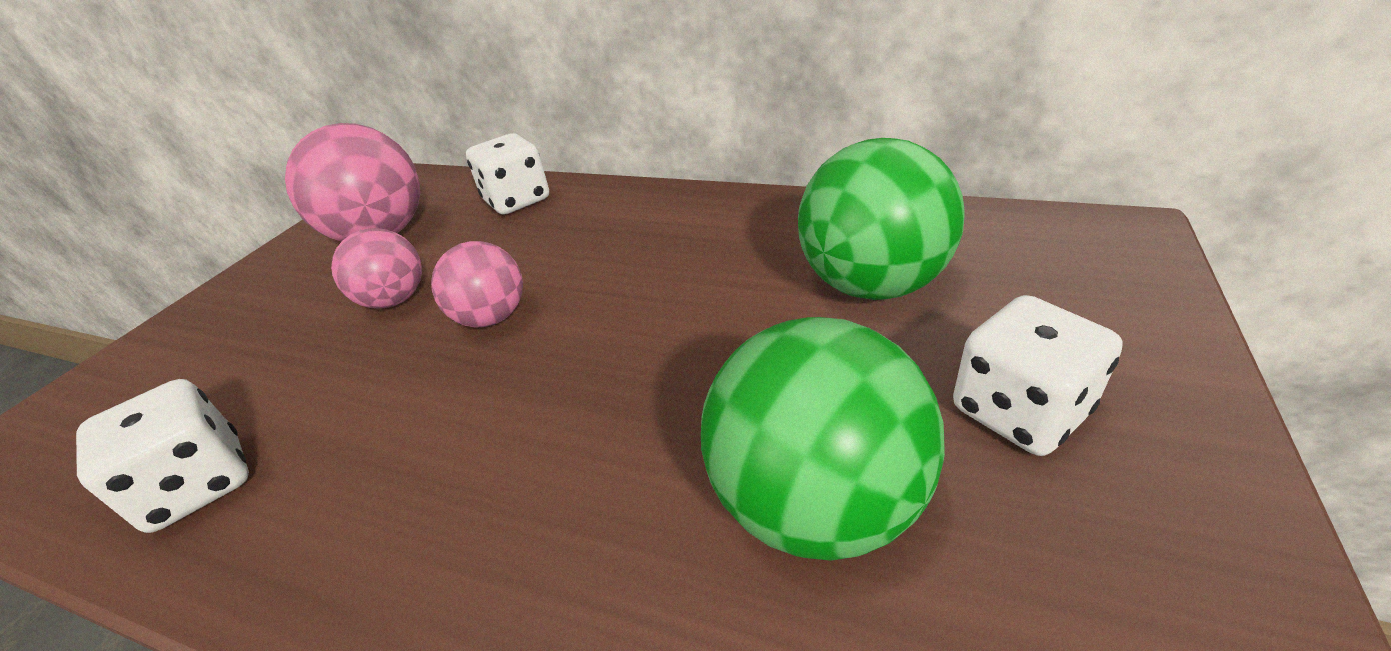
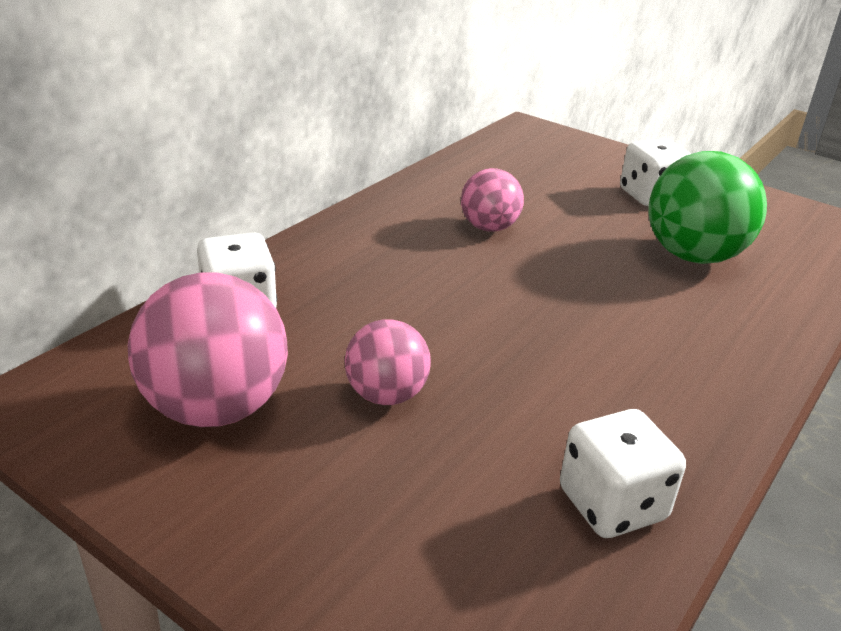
camera: 80 degrees left, 5 degrees down
pink ball [431,241,523,328] -> pink ball moved to [461,168,524,232]
green ball [798,138,965,300] -> none

